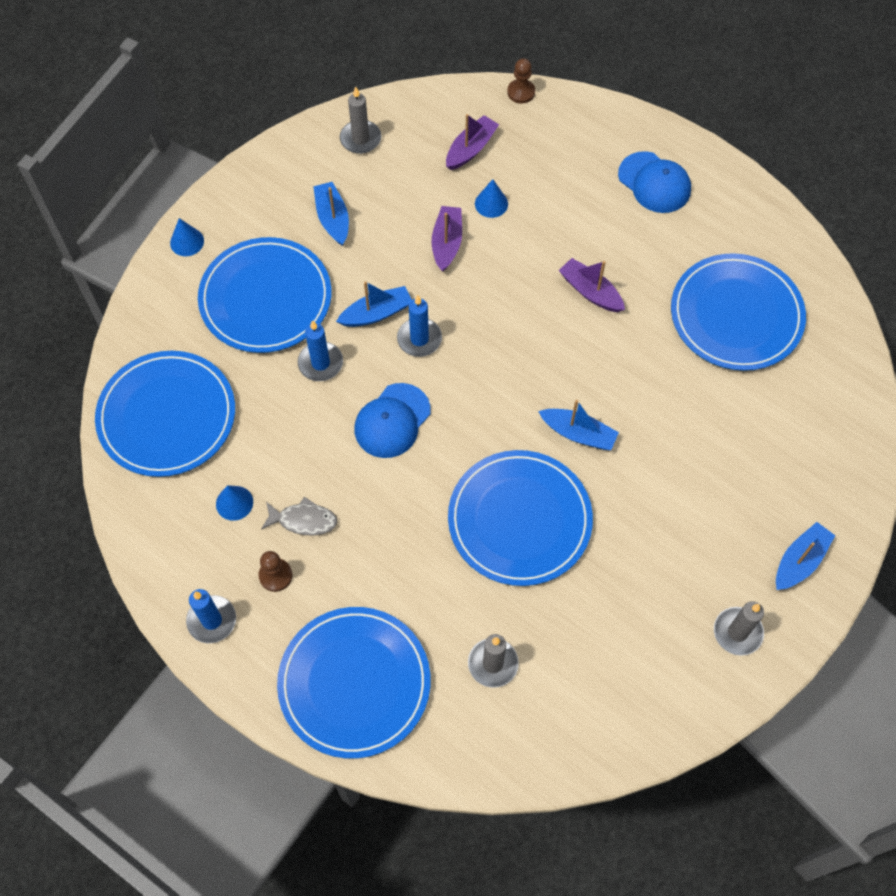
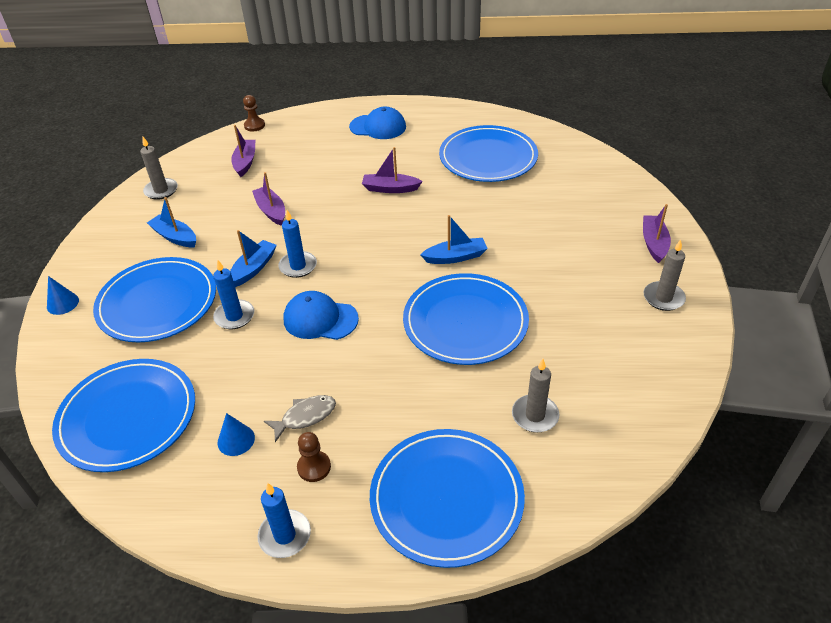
camera: 35 degrees left, 20 degrees down
blue cap [354,383,431,458] -> blue cap turned 105 degrees clockwise [283,291,359,340]
blue cone [475,179,508,218] -> none
blue boat [776,522,835,590] -> purple boat [643,204,671,263]

